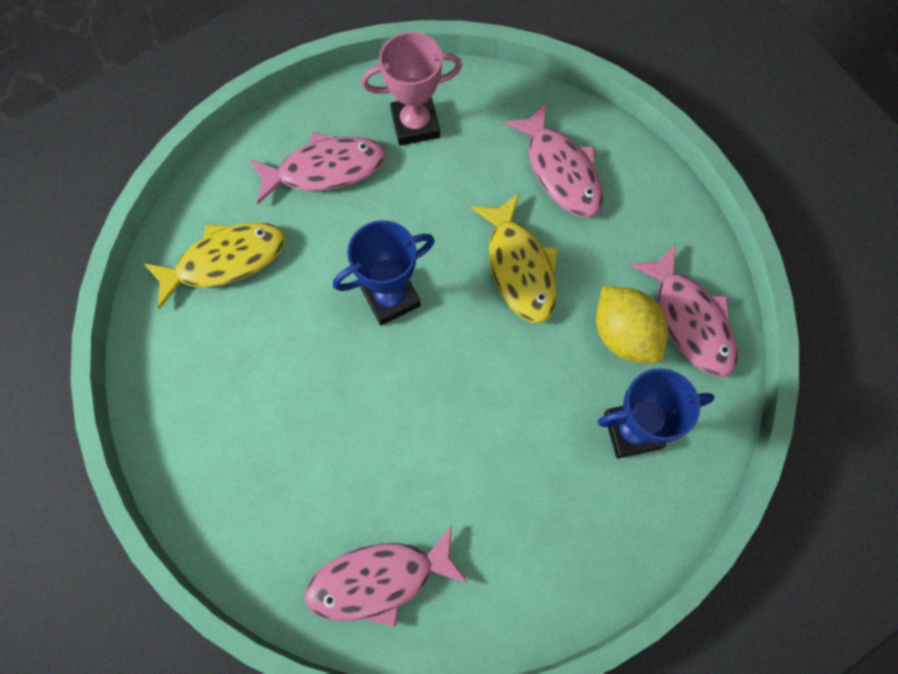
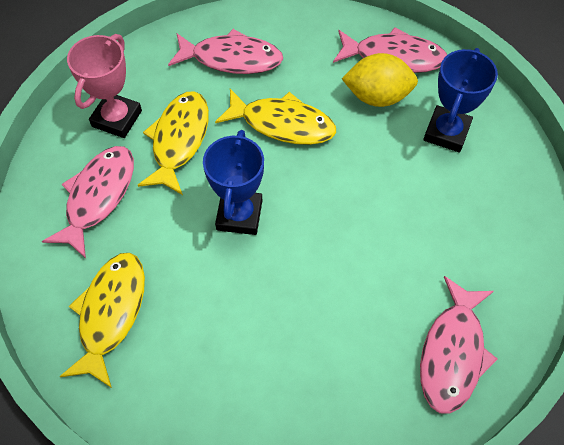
camera: 55 degrees left, 10 degrees down
none -> yellow fish [138,91,209,195]

